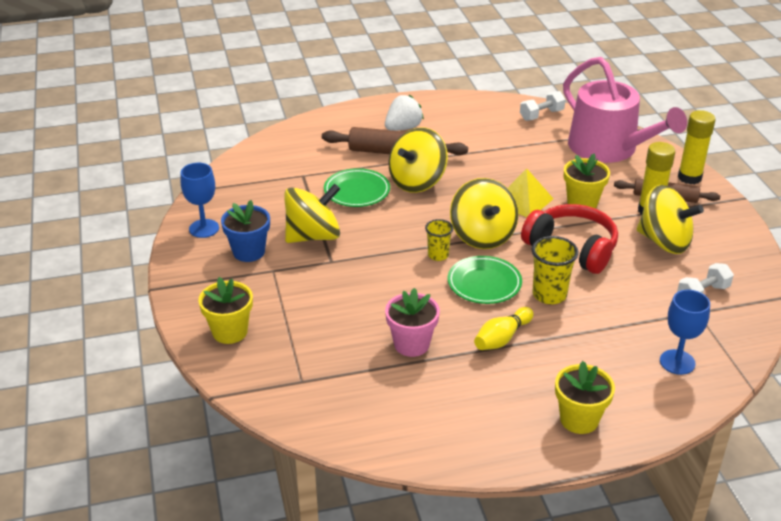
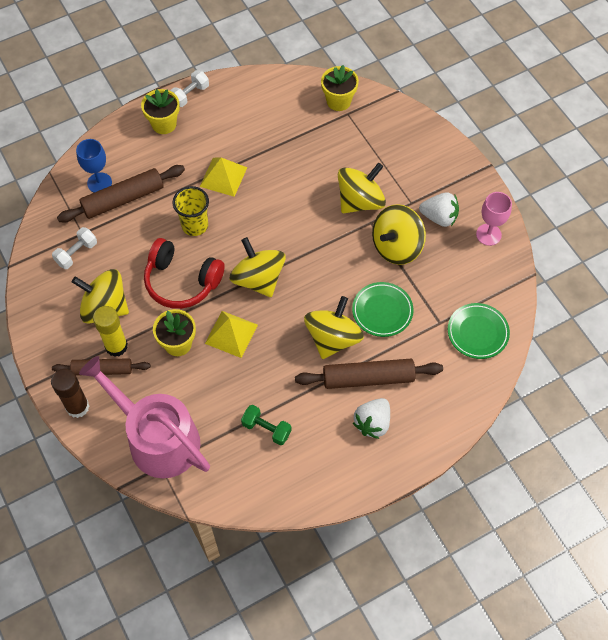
camera: 165 degrees right, 25 degrees up
blue goblet [180,163,219,238] -> pink goblet [476,192,512,246]
yellow flower pot [198,277,253,344] -> yellow flower pot moved to [321,65,359,111]
blue flower pot [221,200,270,262] -> white strawberry [419,192,459,227]
pink flower pot [385,288,440,357] -> none
yellow cup [425,219,453,261] -> none
green plate [447,256,522,304] -> green plate moved to [448,303,510,359]
yellow bowling pin [474,307,534,350] -> yellow pyramid [200,157,247,197]
white dumbbell [520,91,566,121] -> white dumbbell moved to [170,70,209,107]
yellow glue stick [678,110,716,184] -> brown glue stick [51,369,89,418]
none -> brown rolling pin [57,165,185,222]
none -> green dumbbell [241,405,291,445]
none -> yellow spinning top [338,163,386,213]

